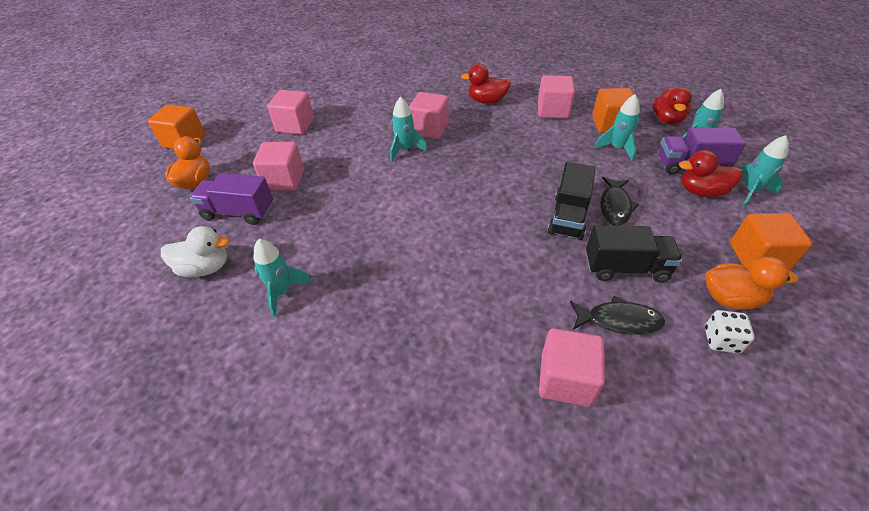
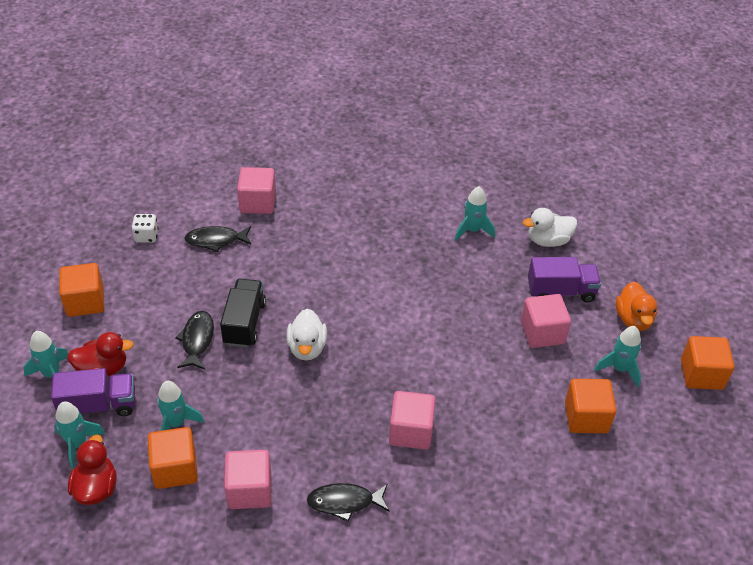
camera: 165 degrees right, 0 degrees up
pink cube [267,90,314,135] -> orange cube [565,379,616,433]
turquoise rocket [390,97,428,162] -> turquoise rocket moved to [594,326,641,387]
red duck [461,64,511,104] -> black fish [307,483,389,522]
black truck [586,225,683,283] -> none
orange duck [705,257,798,310] -> none
none -> white duck [286,308,327,360]

